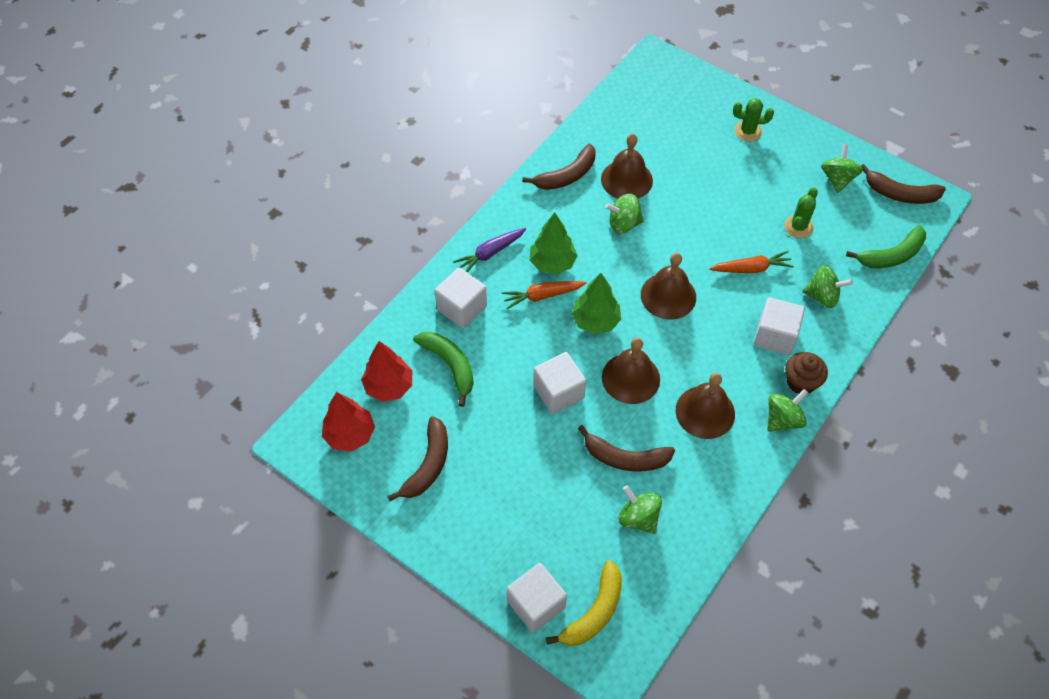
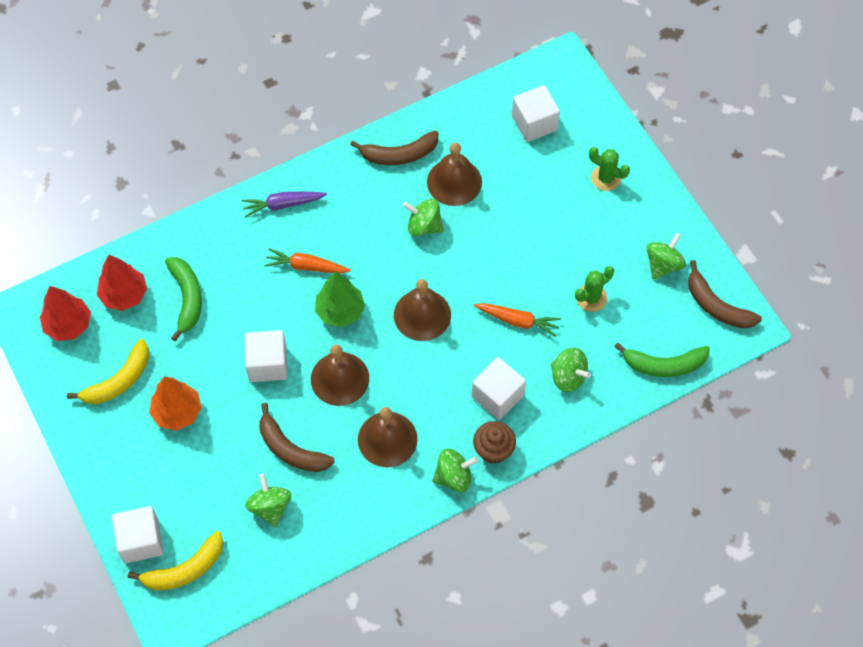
camera: 25 degrees right, 5 degrees up
brown banana [388,417,448,501] -> yellow banana [67,339,149,404]
white cube [434,267,487,328] -> white cube moved to [512,85,560,142]
green tree [530,212,578,274] -> none
none -> orange tree [150,377,202,431]

